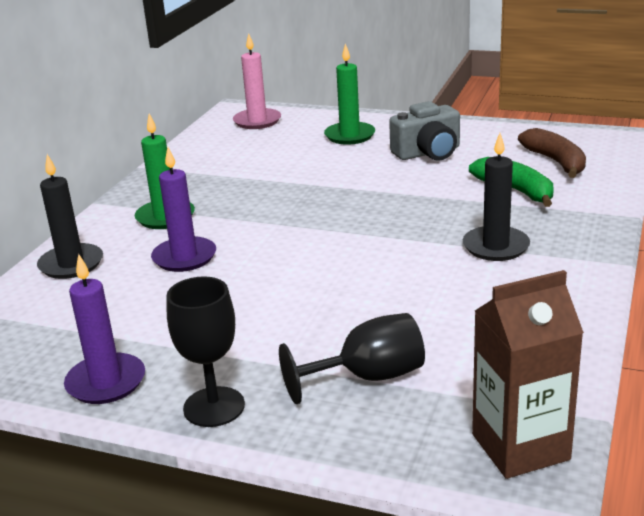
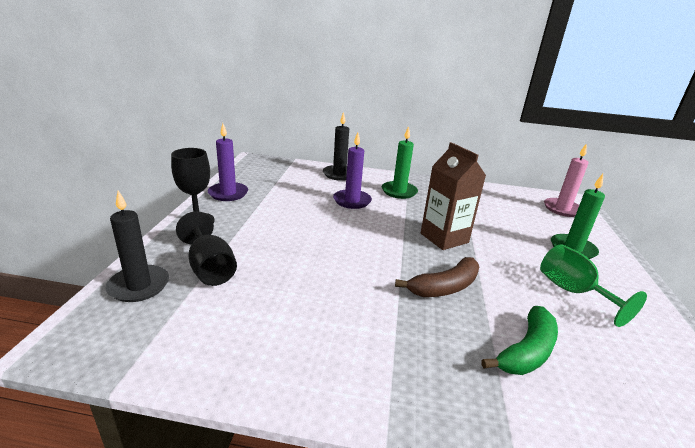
camera: 75 degrees right, 0 degrees up
grey camera [389,101,460,161] -> green goblet [540,244,647,327]
black candle [463,133,530,261] -> black candle moved to [106,191,169,302]
brown carton [472,270,584,479] -> brown carton moved to [421,142,486,250]
brown banana [518,128,586,178] -> brown banana moved to [395,257,479,297]

